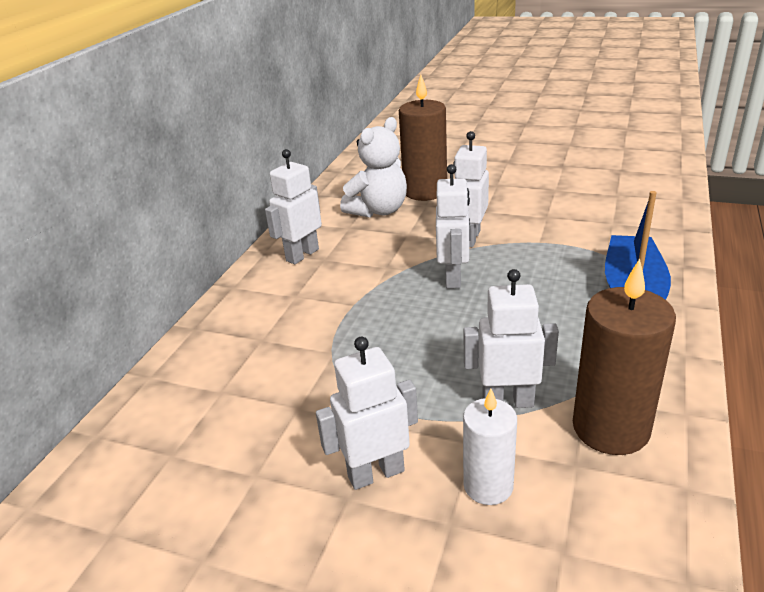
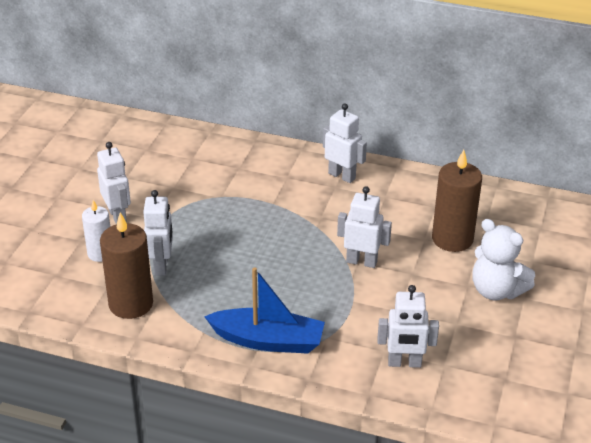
camera: 85 degrees right, 5 degrees up
white teddy bear [340,117,407,218] -> white teddy bear moved to [472,219,535,300]
white robot [436,164,470,289] -> white robot moved to [377,285,439,368]

